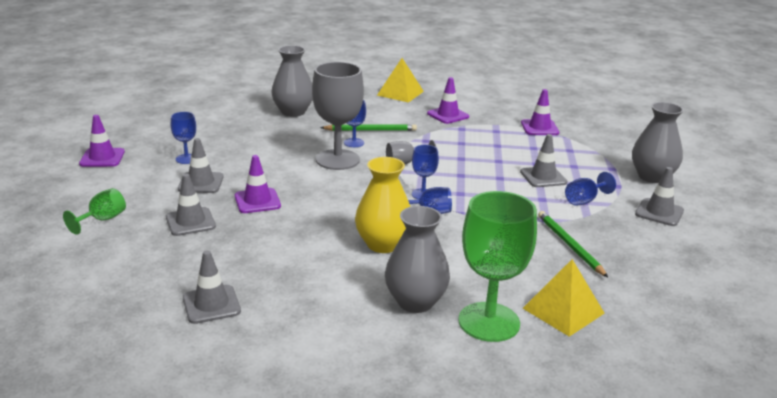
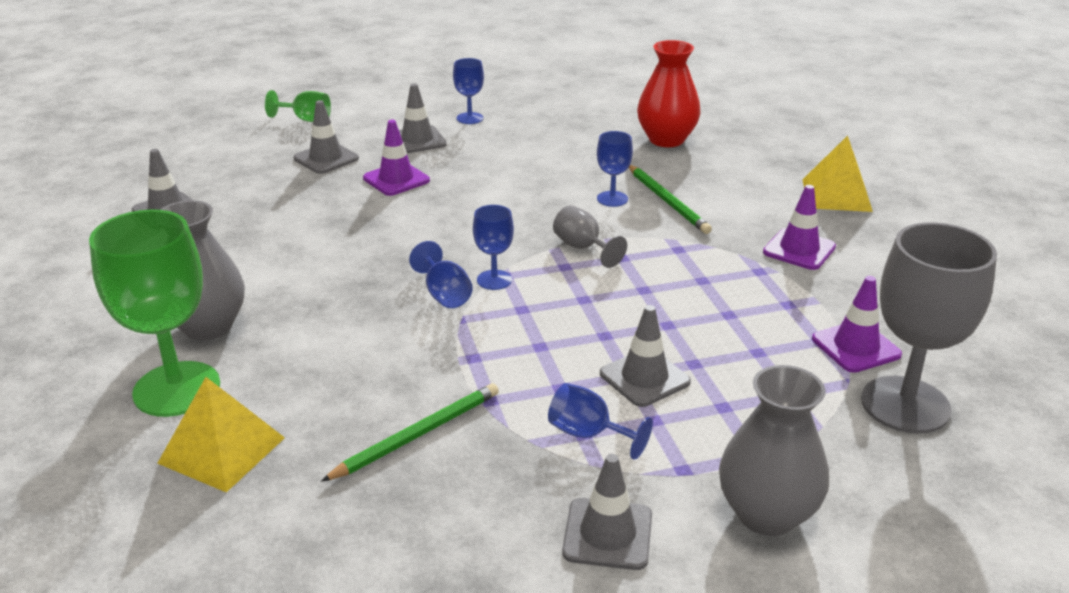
camera: 70 degrees right, 5 degrees up
purple traffic cone [79,115,125,167] -> none
grey vase [271,45,313,117] -> red vase [637,40,701,147]
grey goblet [312,62,364,170] -> grey goblet moved to [861,222,997,433]
yellow vase [355,157,411,253] -> none

